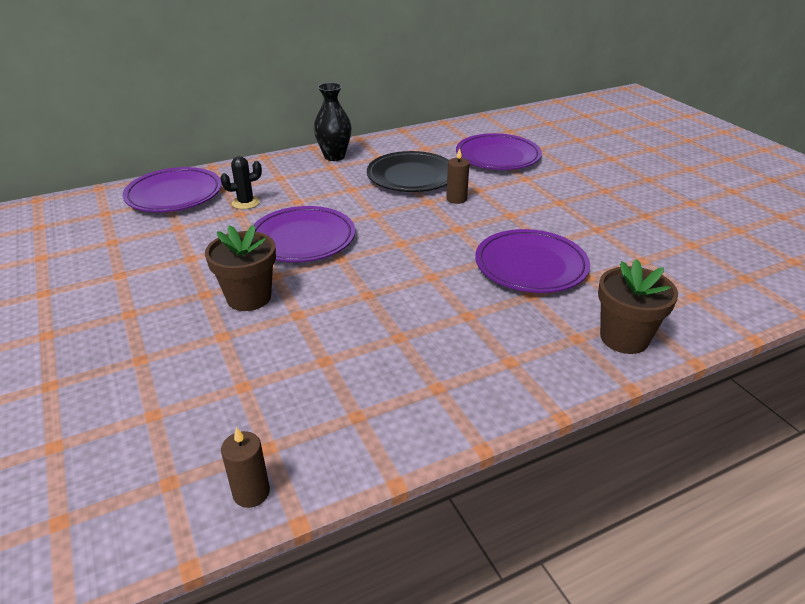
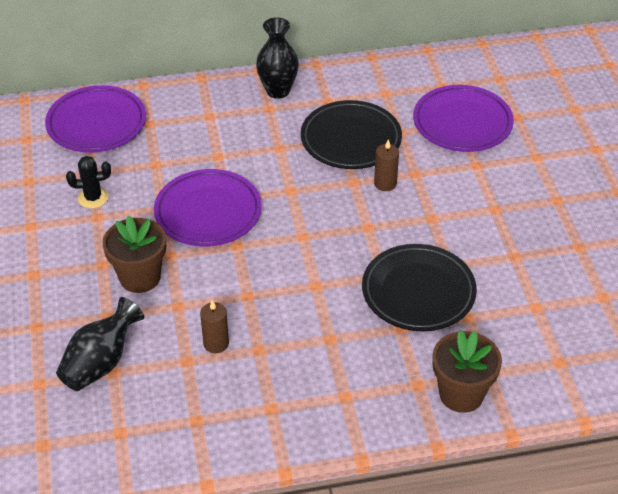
camera: 15 degrees right, 10 degrees up
black cactus [220,156,262,209] -> black cactus moved to [66,156,111,209]
brown candle [221,427,270,508] -> brown candle moved to [200,300,229,353]
purple plate [475,229,590,293] -> black plate [362,244,477,331]
none -> black vase [56,297,144,391]

